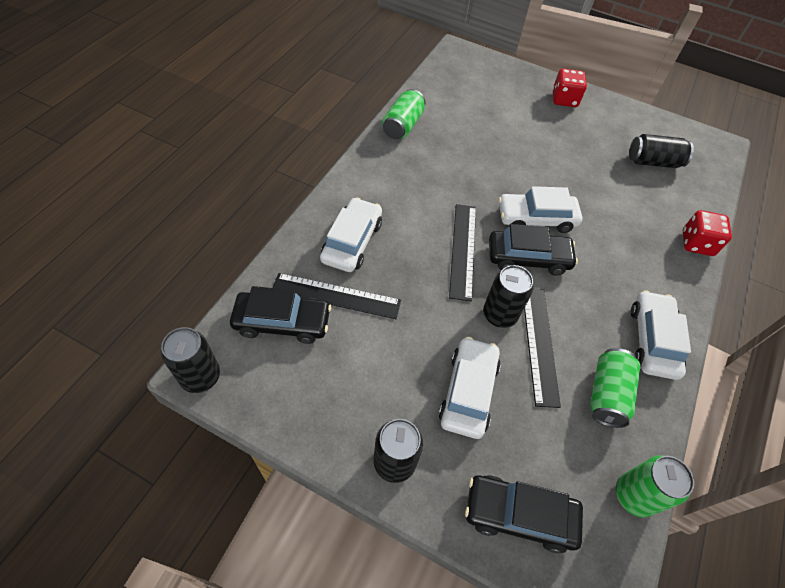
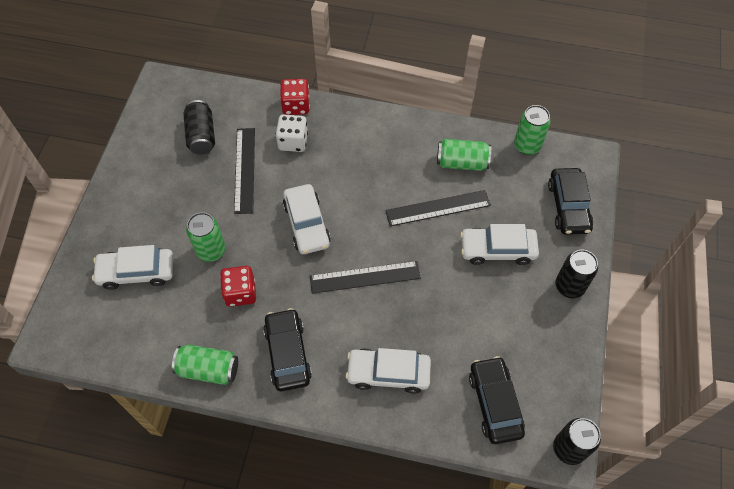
camera: 100 degrees left, 5 degrees up
black ruler [272,273,401,319] -> black ruler moved to [234,128,255,214]
black can [483,265,533,328] -> none
black car [489,224,578,276] -> black car moved to [263,308,312,391]
red dice [553,69,587,107] -> red dice moved to [220,266,256,307]
white car [631,290,691,380] -> white car moved to [92,245,173,290]
none -> green can [186,212,225,262]
none -> white dice [276,114,308,152]

